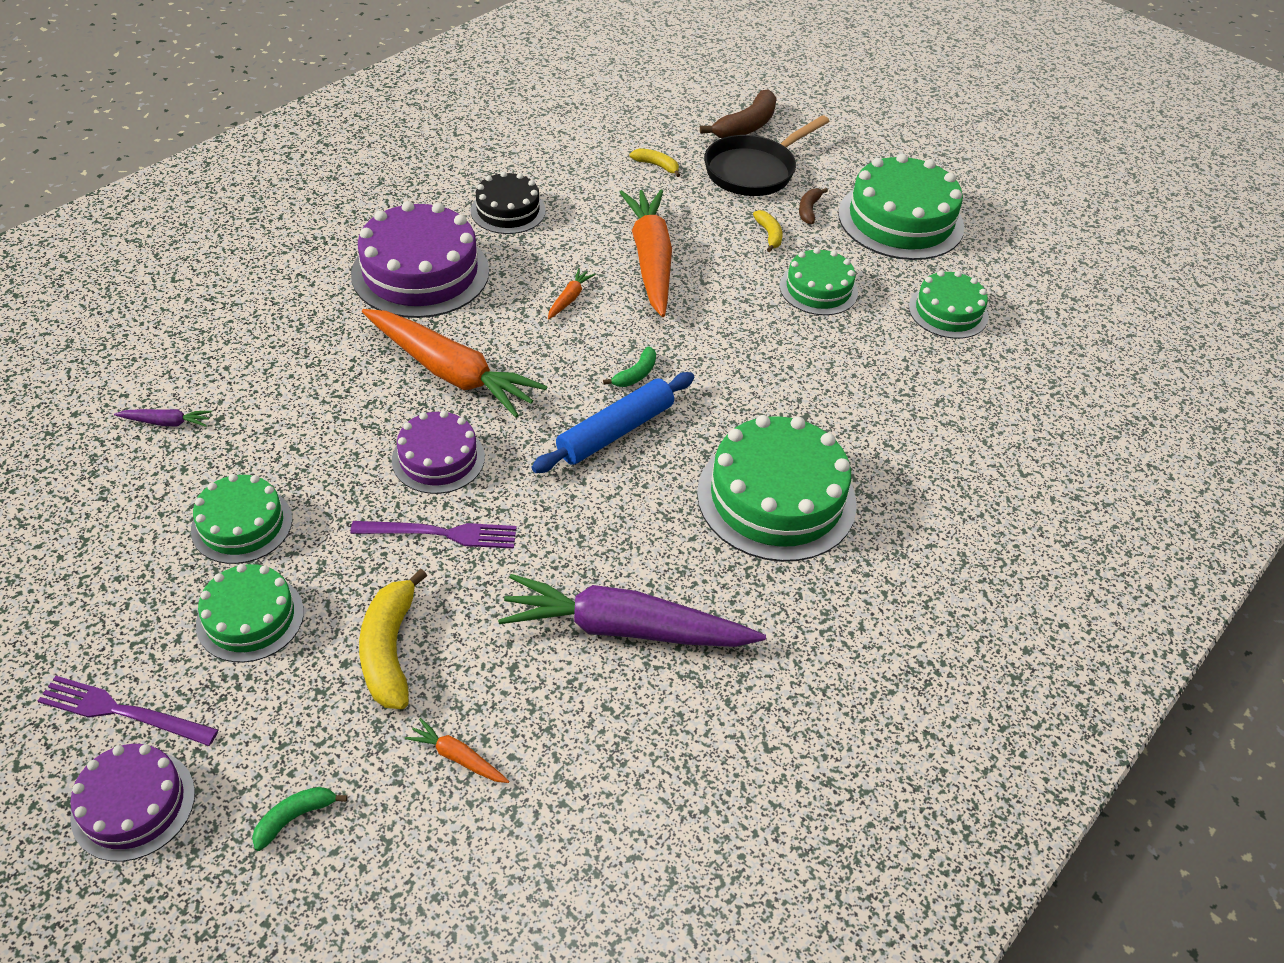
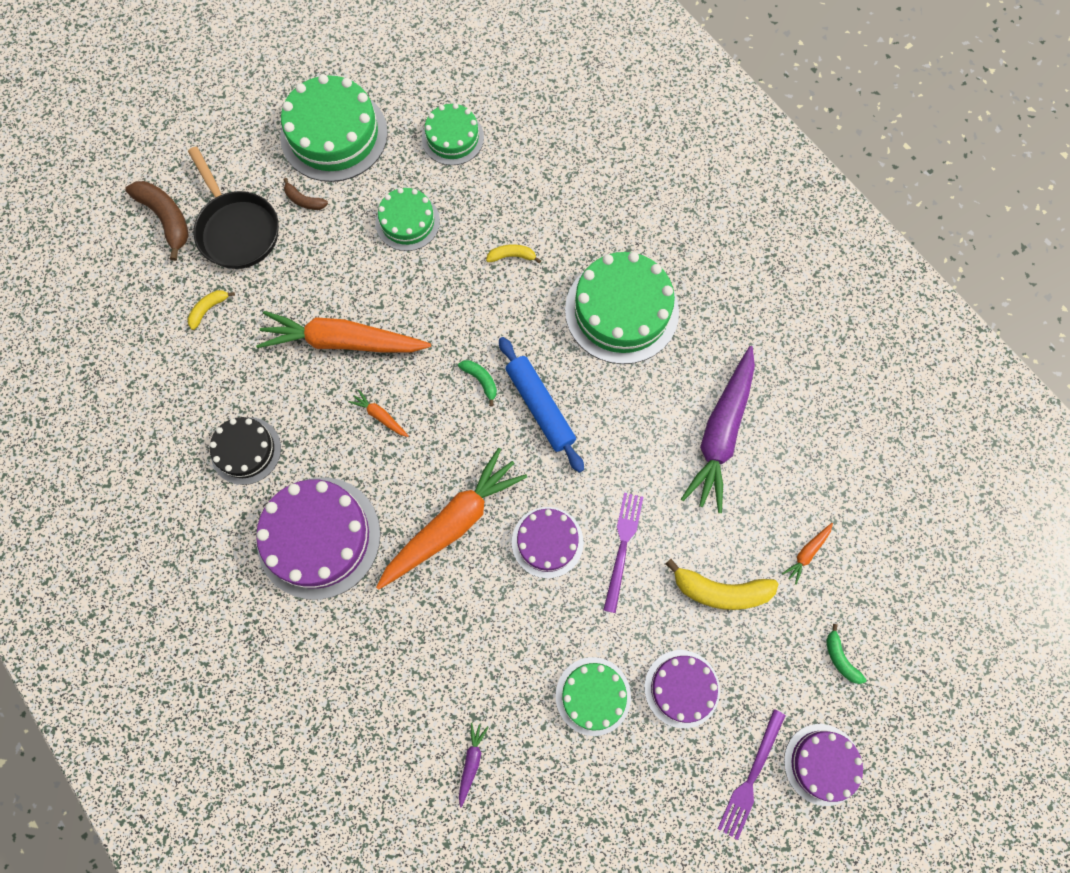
camera: 75 degrees left, 25 degrees up
green cake [196,564,304,662] -> purple cake [644,650,720,728]
yellow banana [753,210,782,252] -> yellow banana moved to [486,244,541,263]

